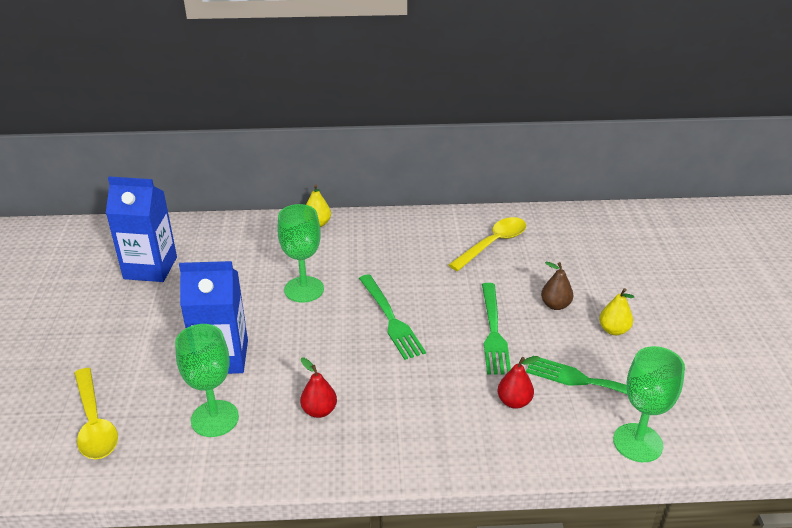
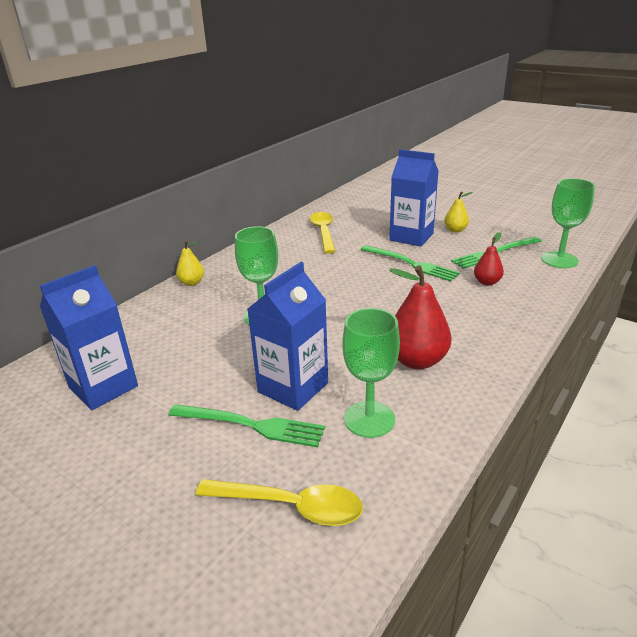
camera: 50 degrees left, 5 degrees down
red pear [300,358,337,418] -> red pear [389,265,452,369], size x1.80
green fork [359,274,426,360] -> green fork moved to [169,404,325,447]
brown pear [541,262,573,310] -> blue carton [389,149,439,247]

